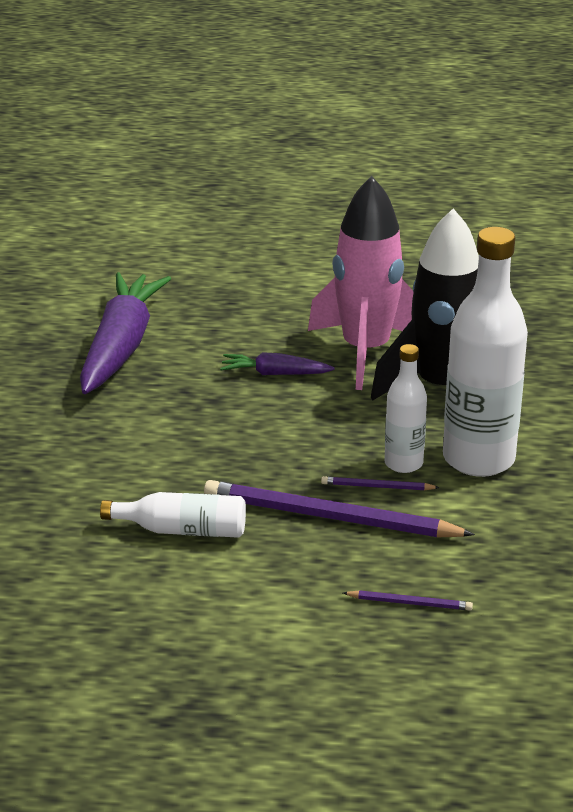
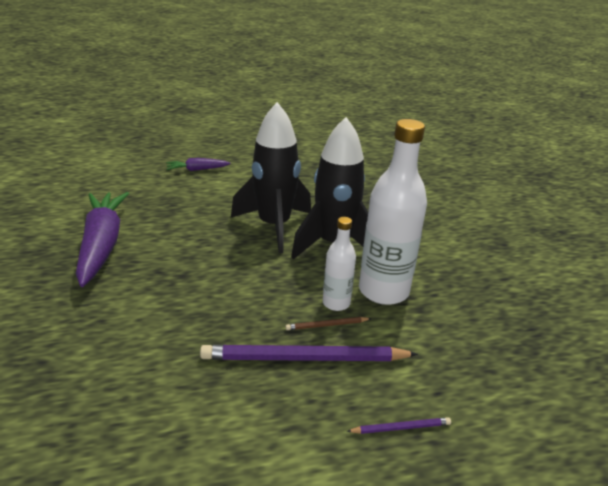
camera: 20 degrees left, 0 degrees up
white bottle [100,492,246,538] -> none
purple carrot [220,352,335,375] -> purple carrot moved to [166,158,230,171]
pink rocket [308,176,413,390] -> black rocket [231,102,311,253]
purple pencil [321,476,440,490] -> brown pencil [285,317,372,330]

